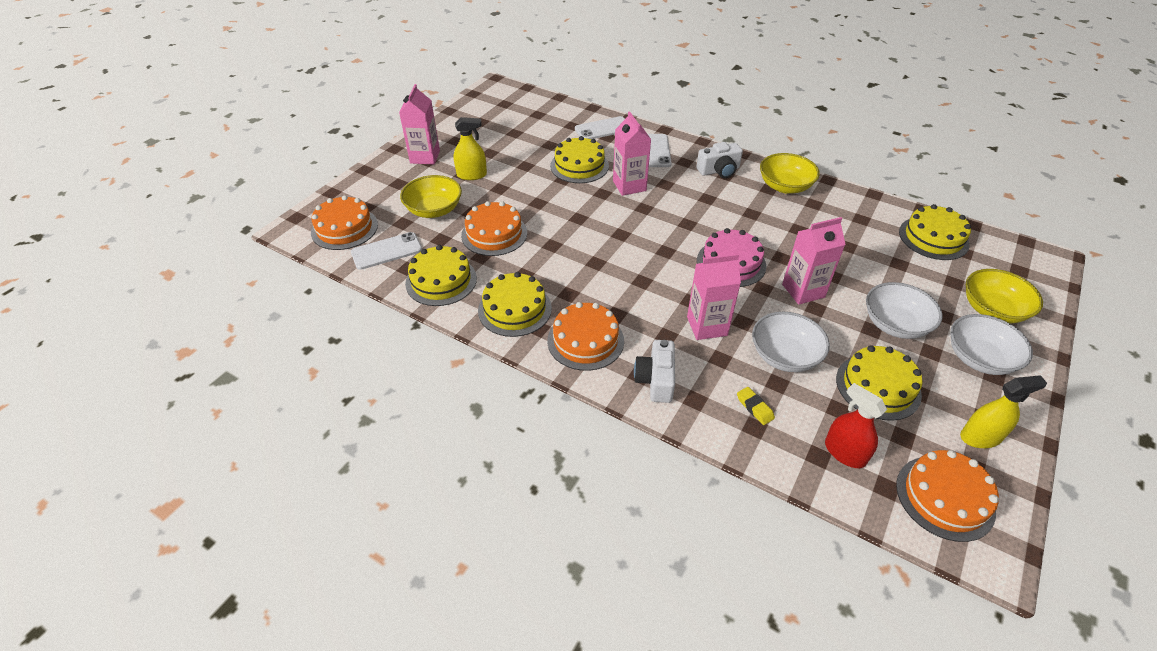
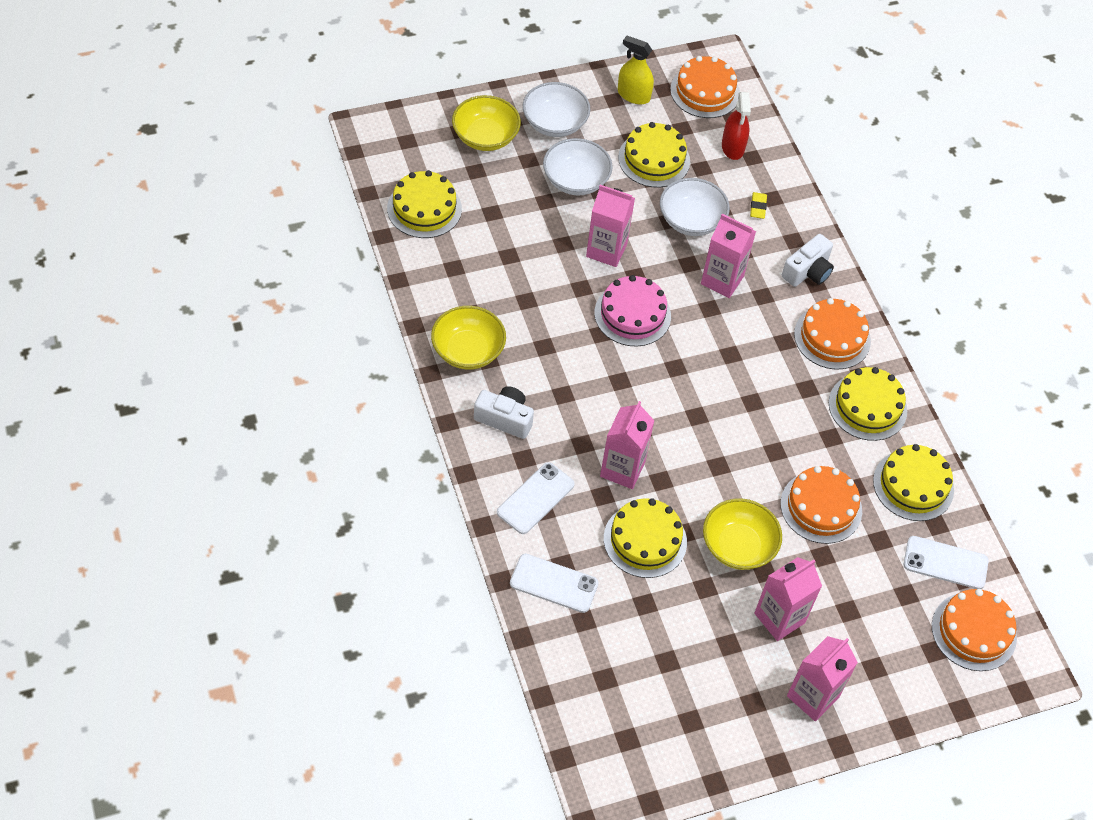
camera: 145 degrees left, 10 degrees up
yellow bowl [400,175,462,218] -> yellow bowl moved to [703,498,782,570]
yellow spray bottle [454,117,487,180] -> pink carton [754,557,822,641]

